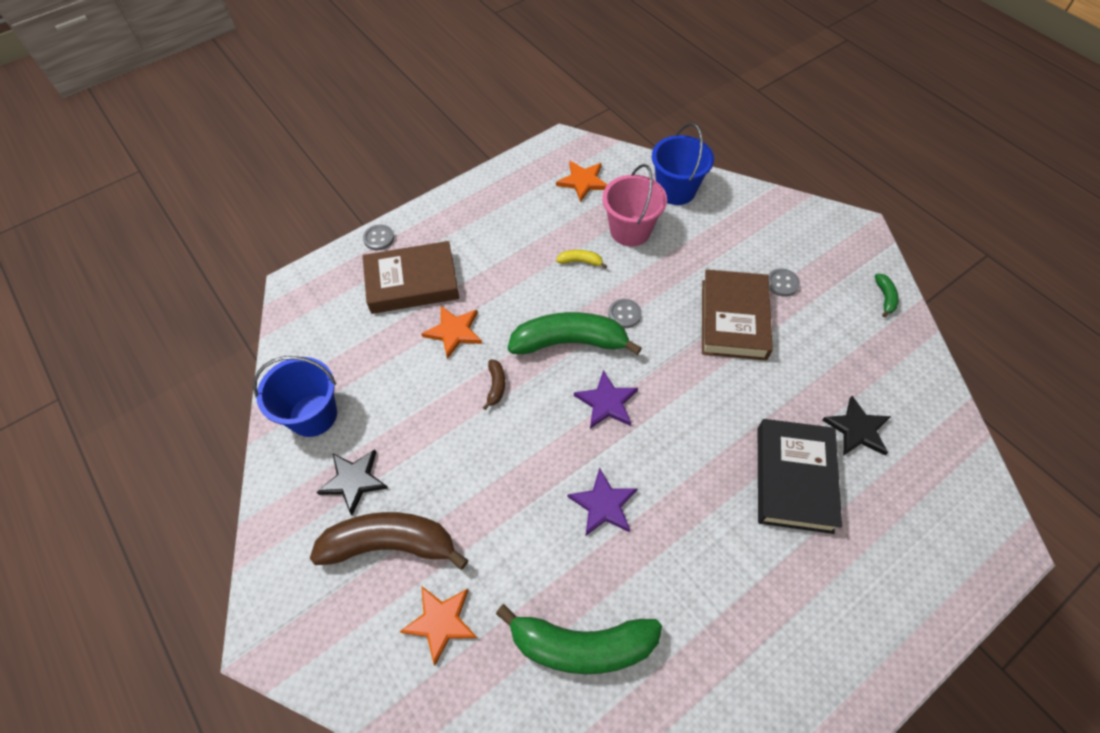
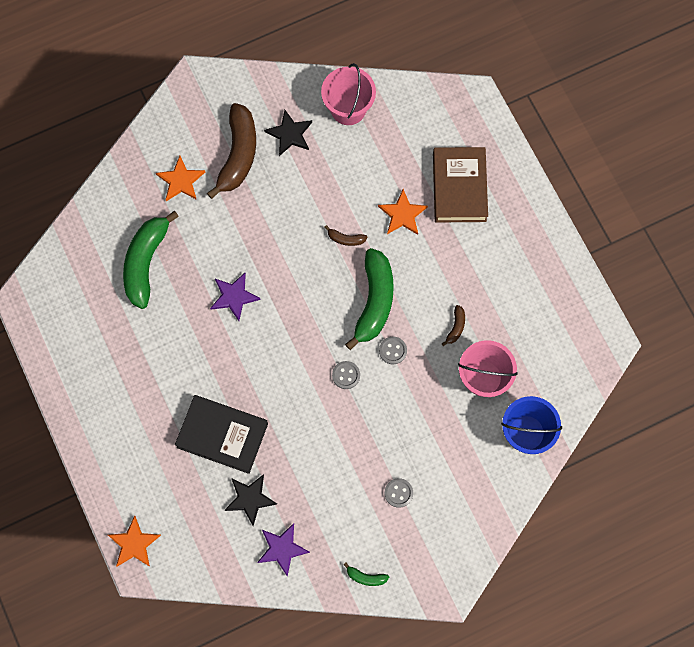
camera: 100 degrees right, 15 degrees up
blue bucket [253,356,337,437] -> pink bucket [321,63,376,125]
grey button [363,224,394,250] -> grey button moved to [332,361,360,389]
orange star [556,161,608,202] -> orange star moved to [108,515,161,567]
yellow banana [556,250,607,268] -> brown banana [442,305,465,346]
purple star [574,370,638,429] -> purple star moved to [257,523,310,577]
brown book [702,269,773,360] -> none

